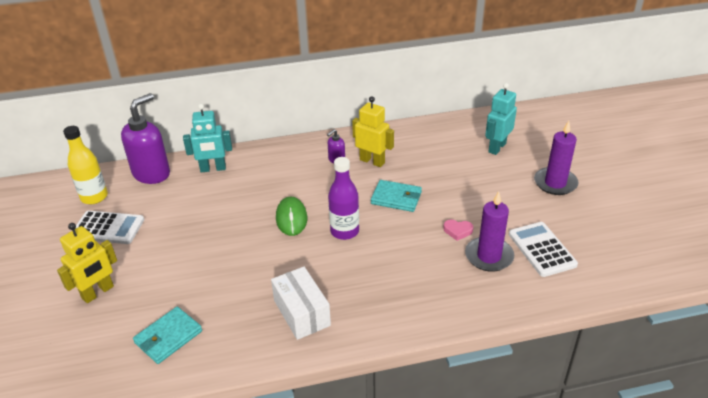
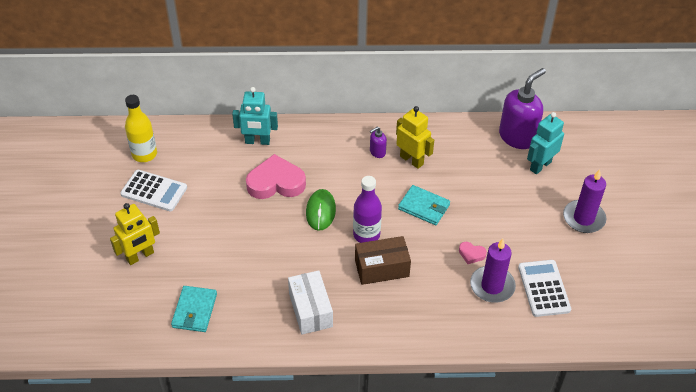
camera: 10 degrees right, 10 degrees up
purple soap dispenser [121,93,170,184] -> purple soap dispenser moved to [499,68,546,149]
turquoise wallet [133,307,202,364] -> turquoise wallet turned 45 degrees counterclockwise [171,286,217,332]
none -> pink heart [246,154,306,199]
none -> brown box [355,236,411,285]

